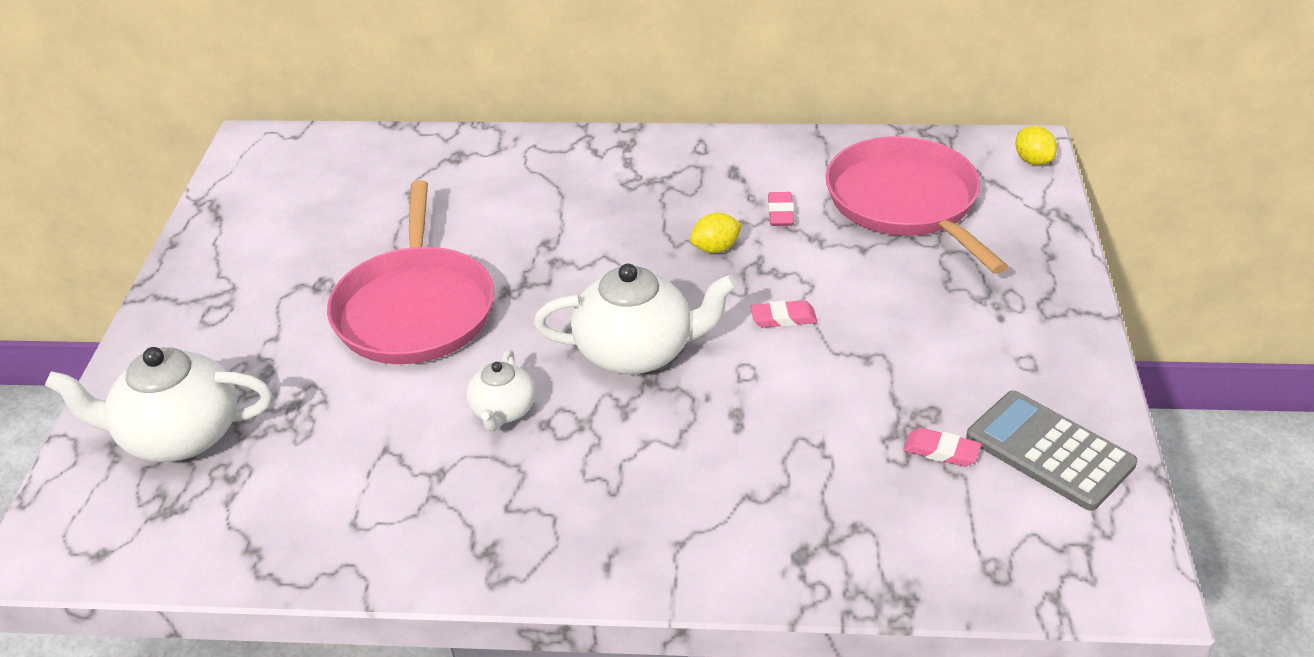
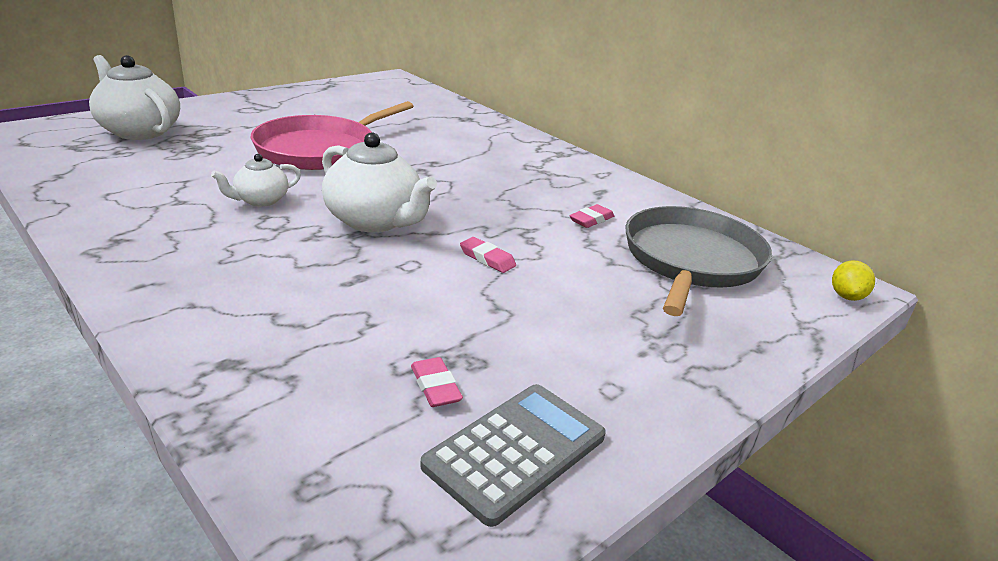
camera: 40 degrees right, 10 degrees down
yellow lemon [690,213,742,253] -> none
pink pan [825,136,1008,274] -> grey pan [625,206,772,316]
grey calculator [966,390,1137,511] -> grey calculator turned 45 degrees clockwise [420,384,606,527]

